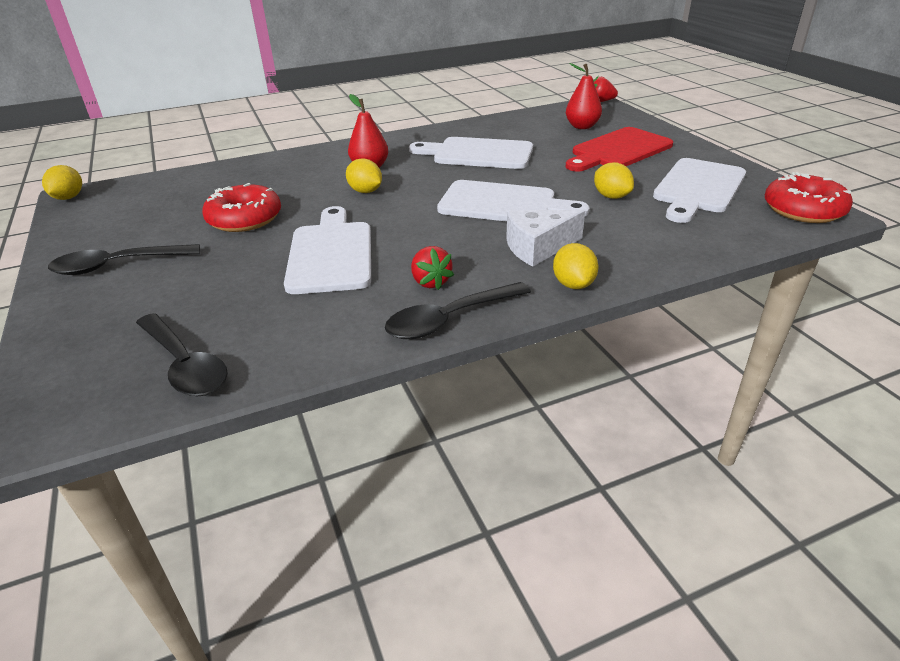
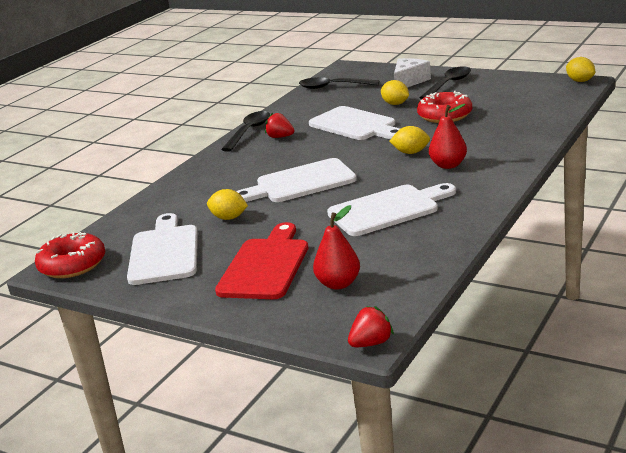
camera: 145 degrees right, 10 degrees down
white cheese [506,210,585,267] -> white cheese moved to [394,58,431,88]
yellow lemon [553,243,598,289] -> yellow lemon moved to [381,80,409,105]

